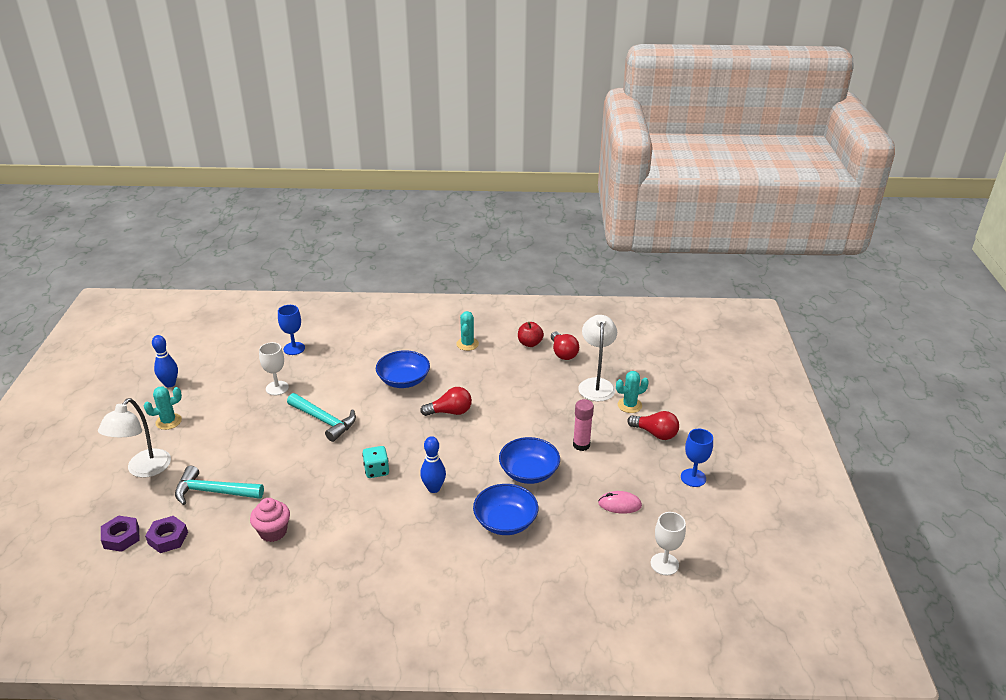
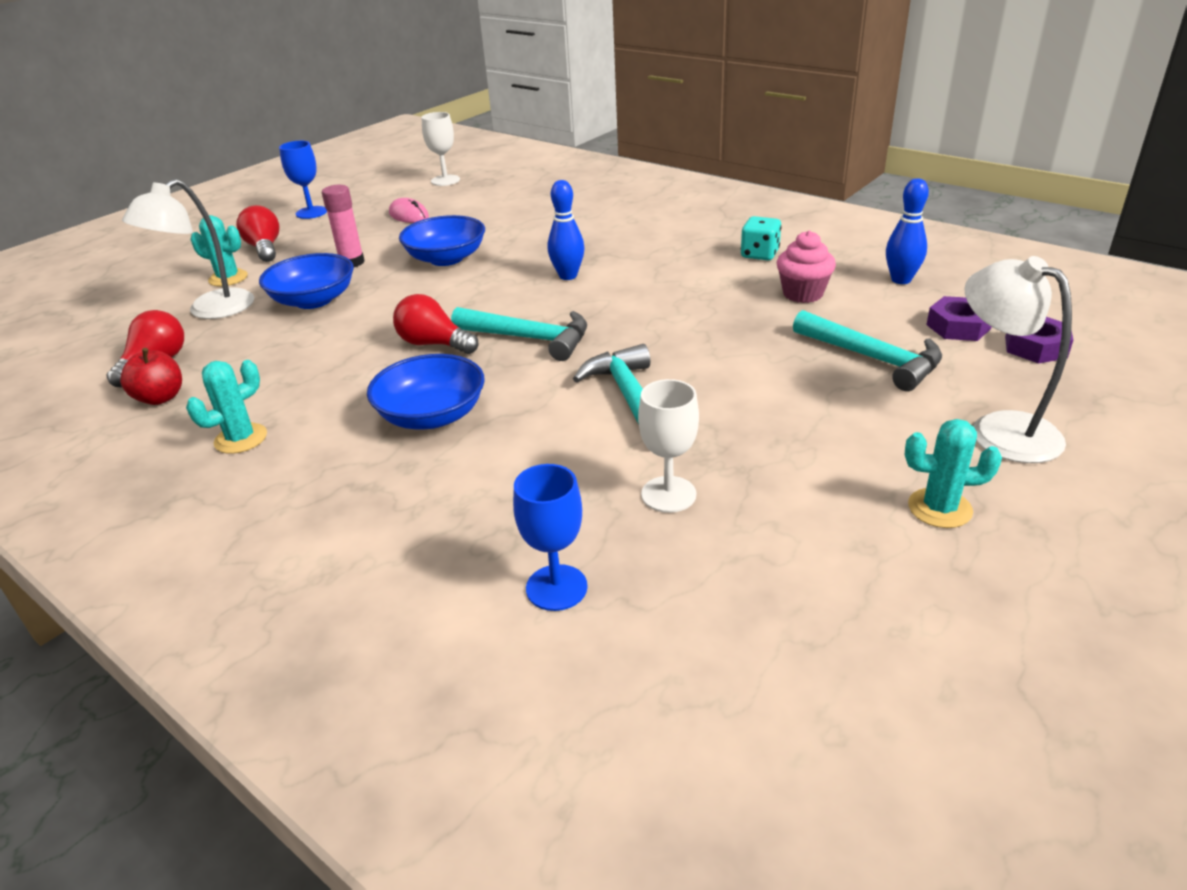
camera: 140 degrees left, 0 degrees up
white lamp [98,398,171,478] -> white lamp turned 90 degrees counterclockwise [964,256,1072,463]
blue bowling pin [152,335,178,387] -> blue bowling pin moved to [886,178,929,284]
turquoise dice [362,446,389,478] -> turquoise dice moved to [741,216,781,260]
blue bowl [473,484,538,535] -> blue bowl moved to [259,253,354,309]
none -> turquoise hammer [451,307,587,361]

